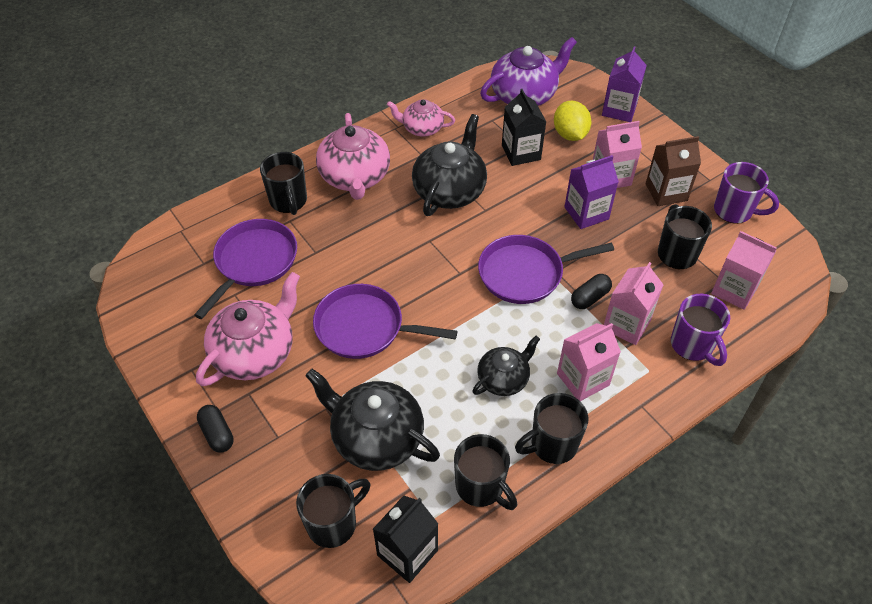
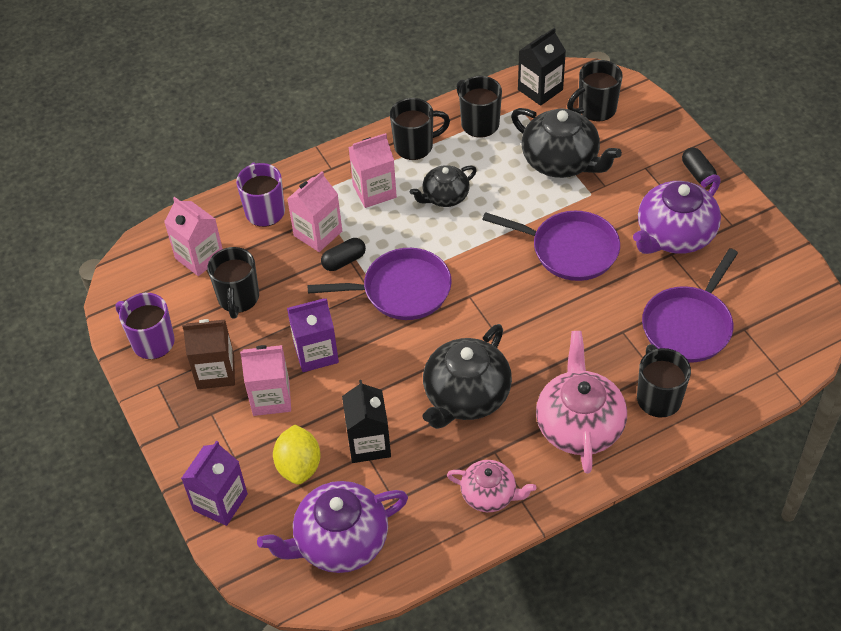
camera: 170 degrees left, 0 degrees up
pink teapot [196,272,300,386] -> purple teapot [633,174,721,254]

